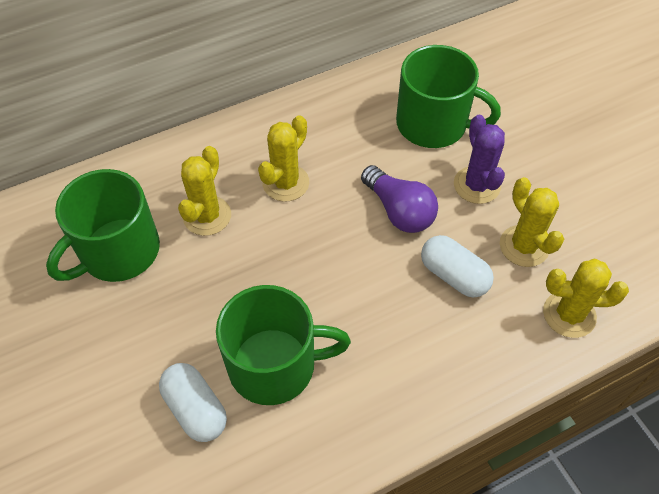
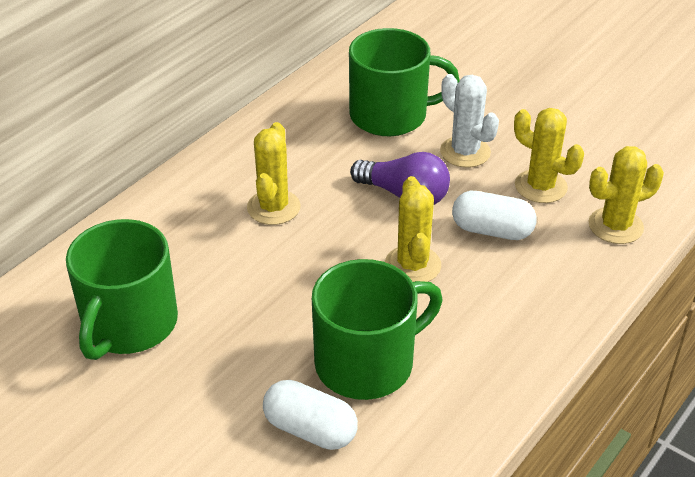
camera: 25 degrees left, 15 degrees down
yellow cactus [178,146,231,236] -> yellow cactus moved to [385,176,441,282]
purple cactus [454,115,505,204] -> white cactus [440,74,499,167]

